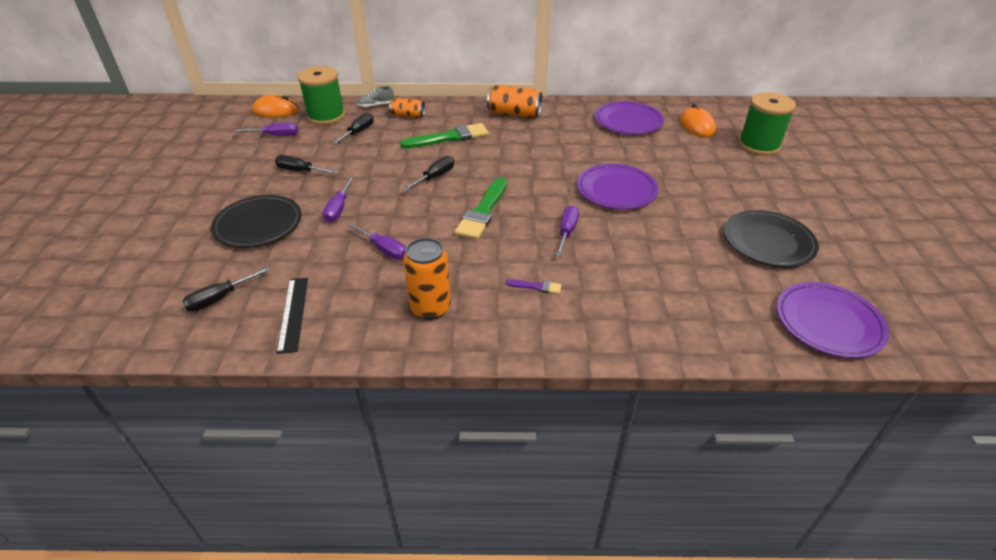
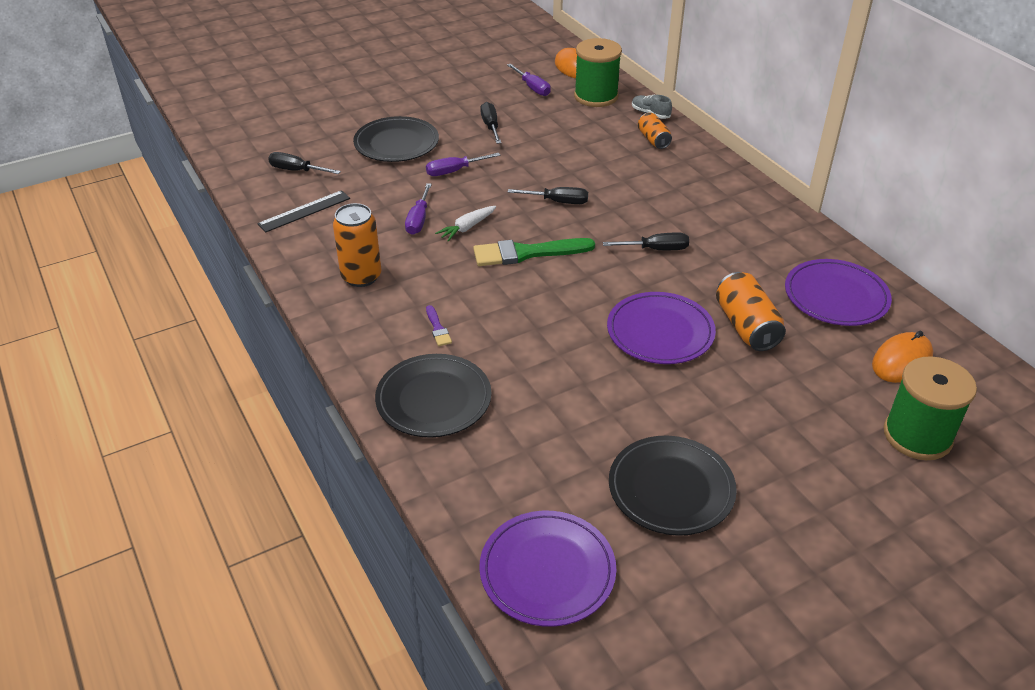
camera: 60 degrees right, 0 degrees up
black screwdriver [331,113,374,145] -> black screwdriver moved to [603,232,689,250]
green brush [400,123,489,148] -> none
orange can [487,85,542,118] -> orange can moved to [716,272,786,351]
purple screwdriver [556,205,579,256] -> none
none -> black plate [375,354,492,438]
none -> white carrot [435,206,496,242]

